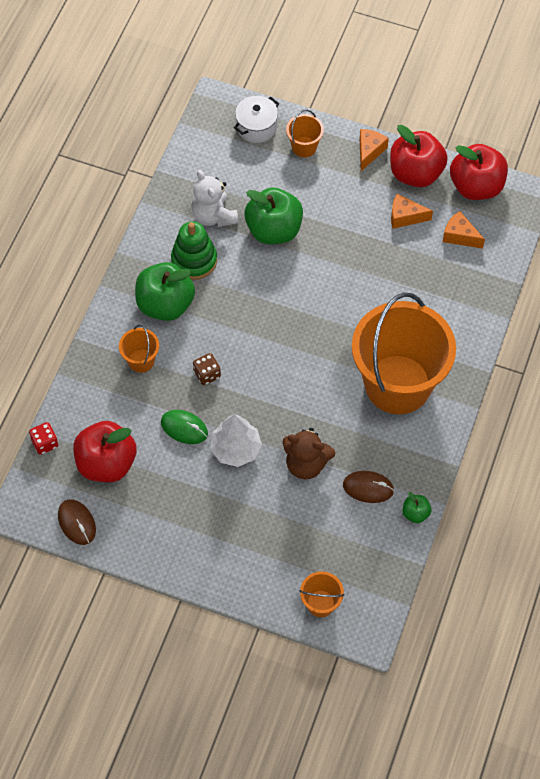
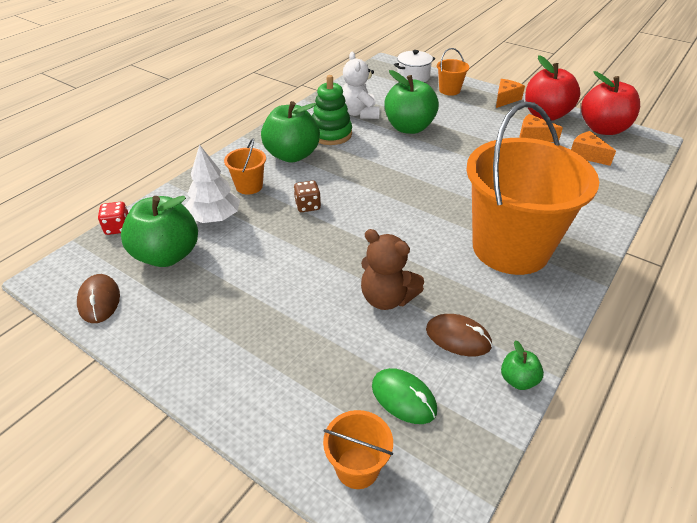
camera: 15 degrees right, 20 degrees down
red apple [73,421,137,482] -> green apple [121,196,198,267]
green mouse [161,410,208,444] -> green mouse moved to [372,368,437,424]
white tree [210,414,262,467] -> white tree moved to [185,144,240,223]

